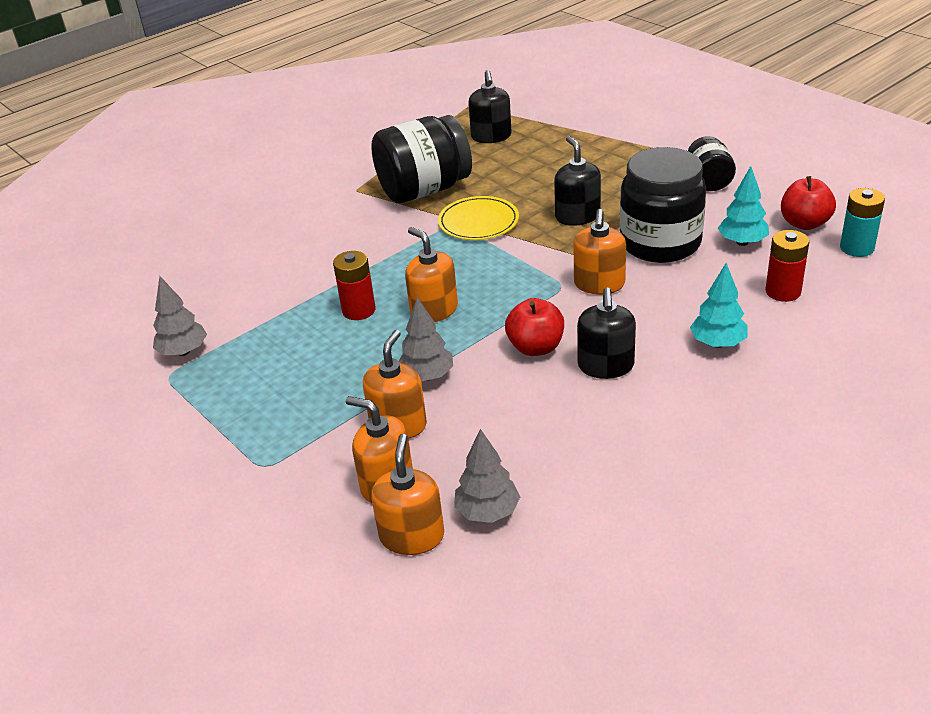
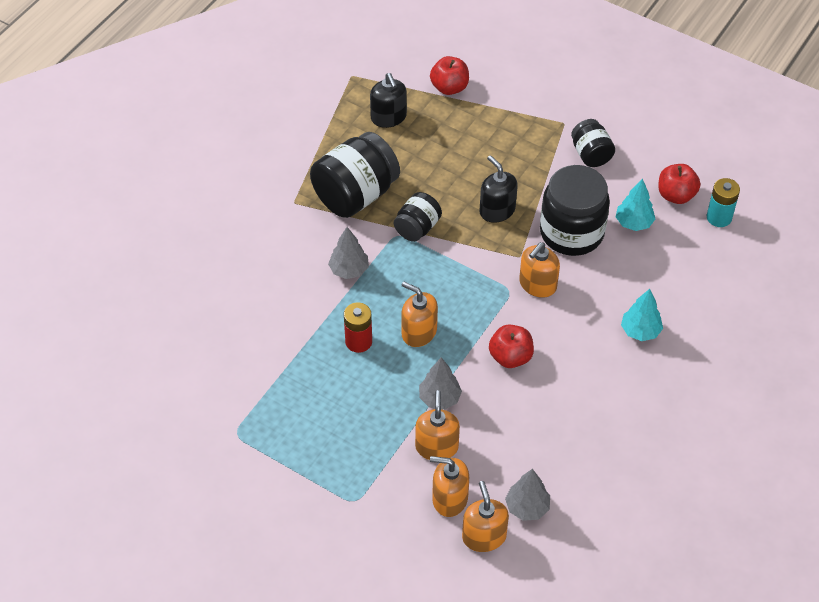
camera: 20 degrees left, 15 degrees up
grey tree [153,276,207,356] -> grey tree moved to [328,227,369,279]
yellow plate [438,196,519,240] -> black jar [394,192,442,242]
orange soap dispenser [574,209,626,295] -> orange soap dispenser turned 45 degrees clockwise [519,242,560,298]
black soap dispenser [577,287,636,379] -> none
red battery [766,230,809,302] -> none
none -> red apple [430,56,469,95]

